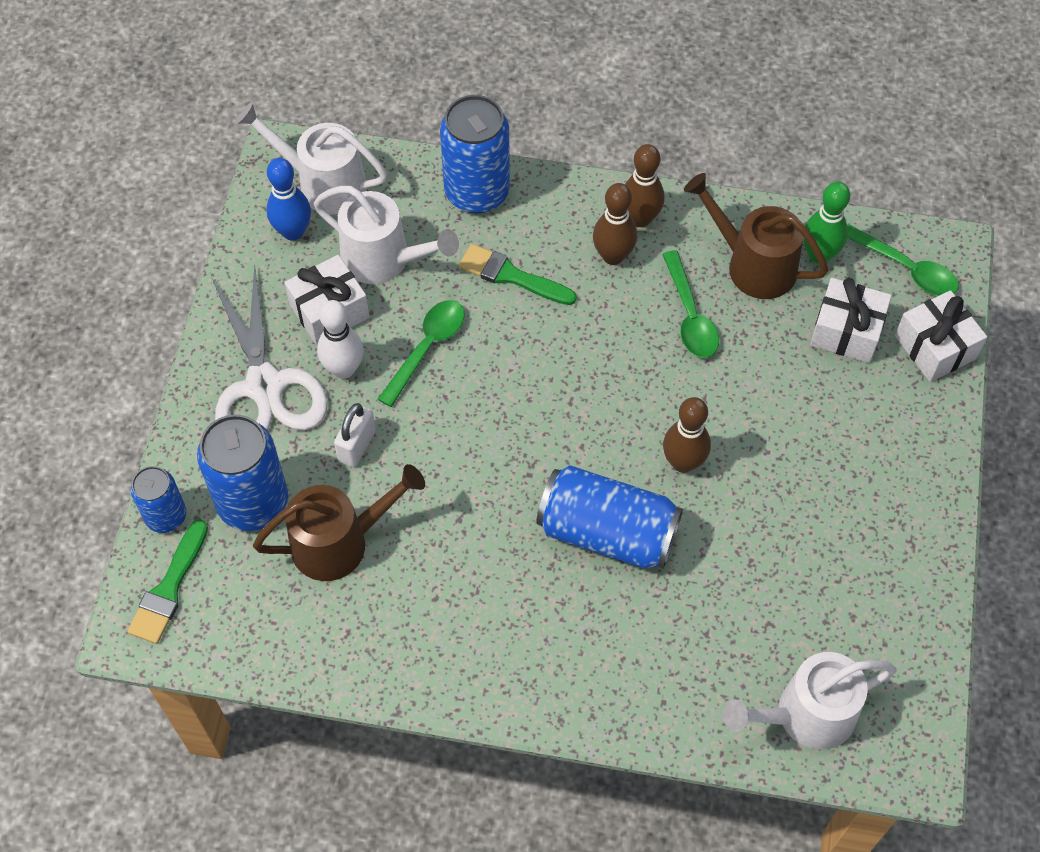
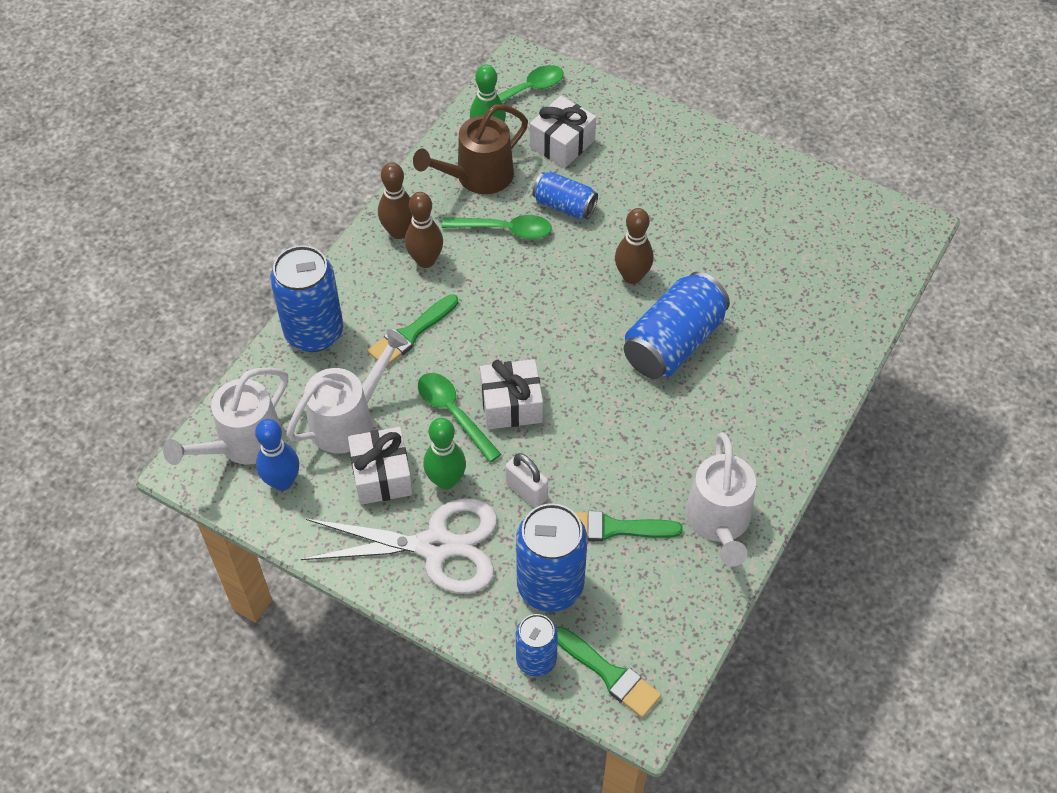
camera: 70 degrees left, 5 degrees down
brown watering can [253,464,425,581] -> green brush [574,511,683,541]
white bowling pin [317,300,364,379] -> green bowling pin [424,418,466,490]
white watering can [722,652,897,750] -> white watering can moved to [685,432,756,566]
white gift [895,290,987,382] -> white gift moved to [480,359,543,430]
none -> blue can [533,171,598,219]

